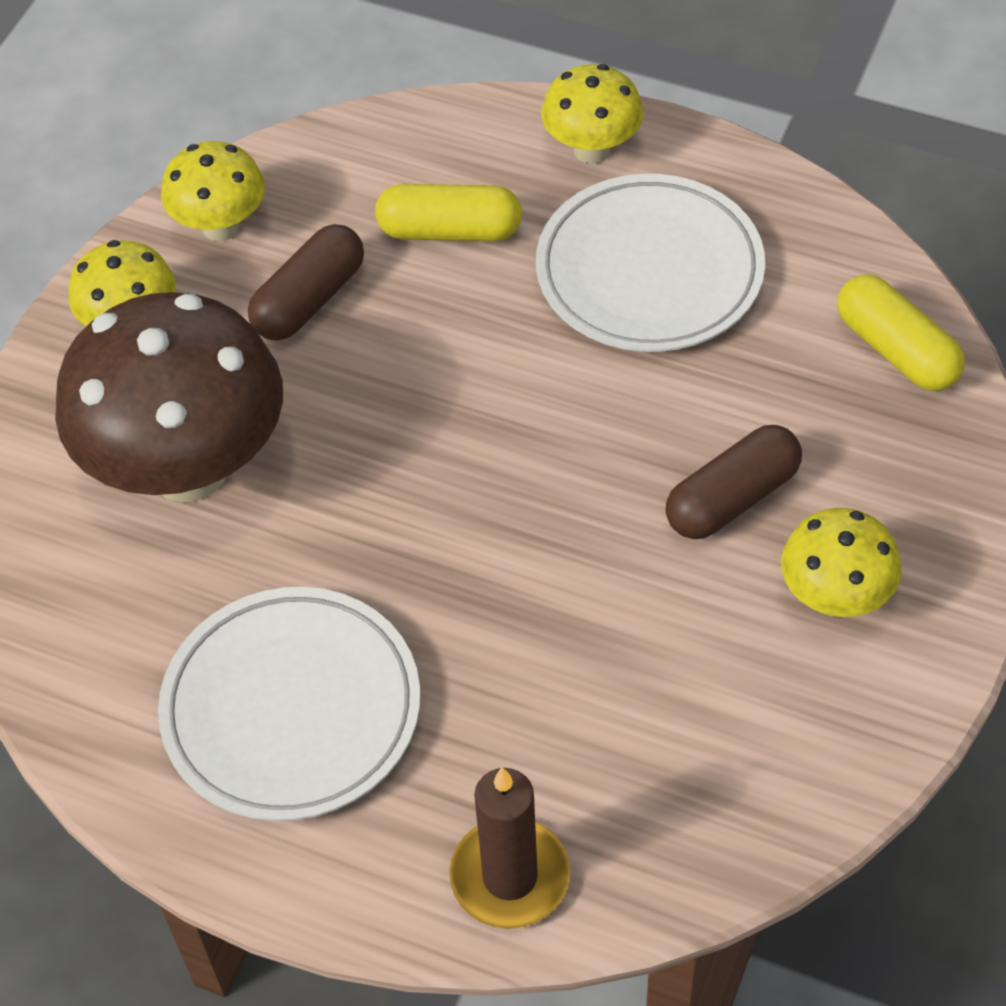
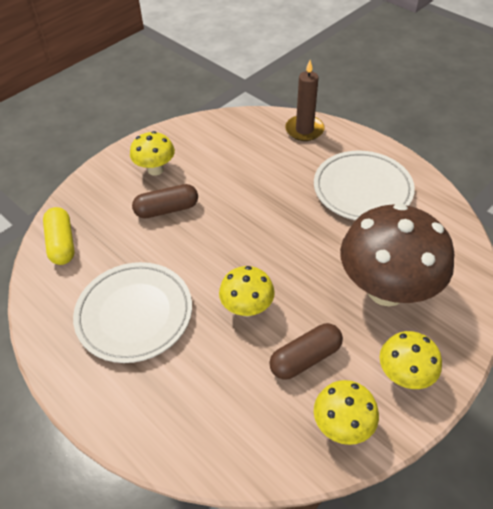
camera: 160 degrees left, 5 degrees down
yellow capsule [375,184,522,241] -> none
yellow mushroom [541,64,643,164] -> yellow mushroom moved to [219,266,275,317]

